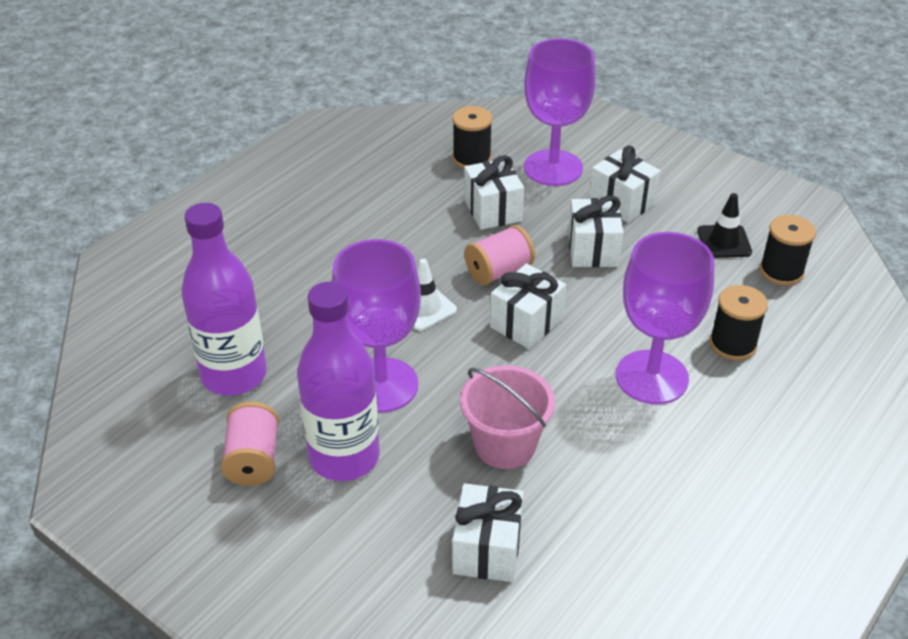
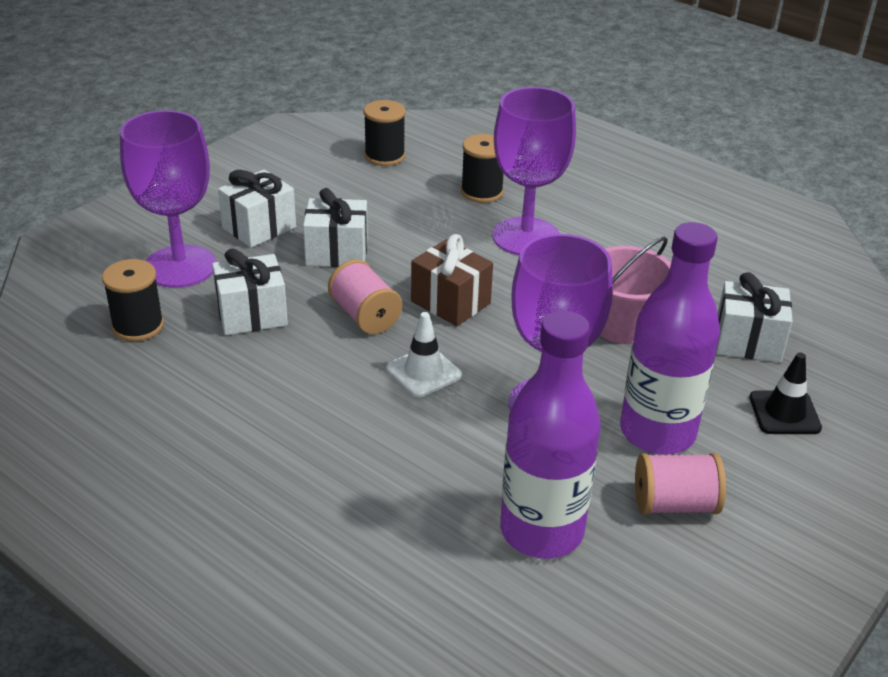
camera: 90 degrees left, 5 degrees down
white gift [490,263,566,349] -> brown gift [411,234,493,326]
black traffic cone [697,193,752,258] -> black traffic cone moved to [749,353,822,434]

